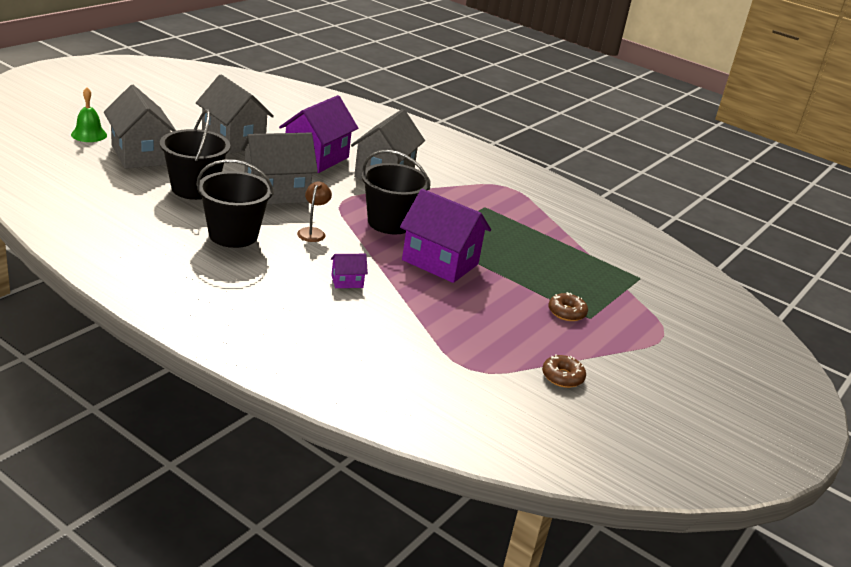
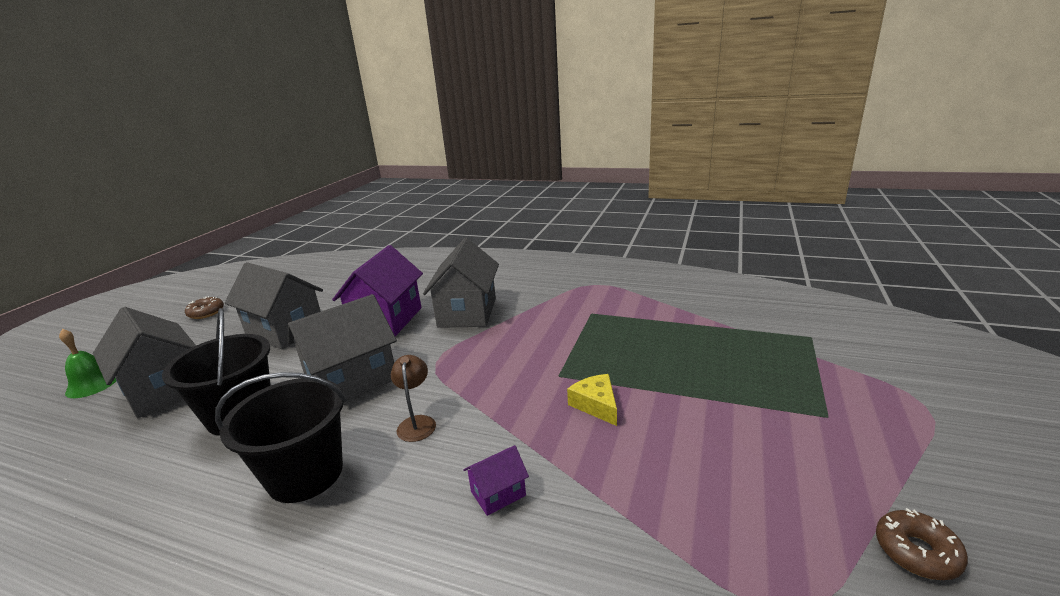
camera: 10 degrees left, 5 degrees down
black bucket [362,150,431,234] -> none
purple house [400,189,491,283] -> yellow cheese [567,374,617,426]
brown donut [548,292,588,321] -> brown donut moved to [185,296,224,319]

